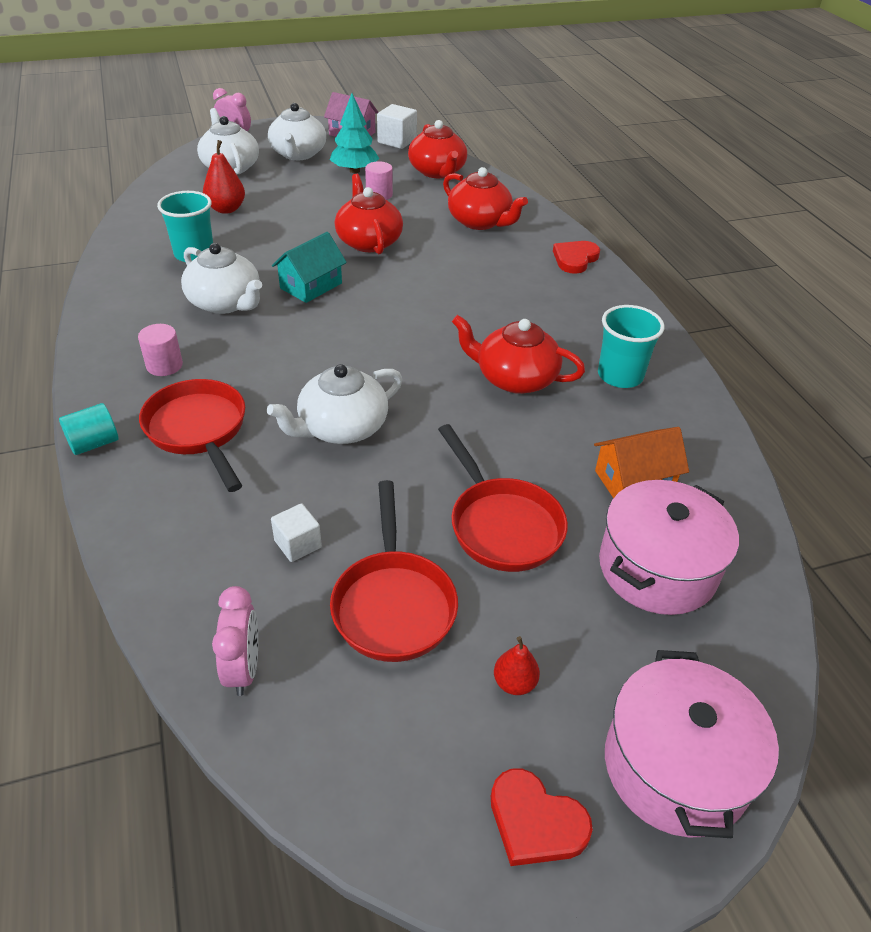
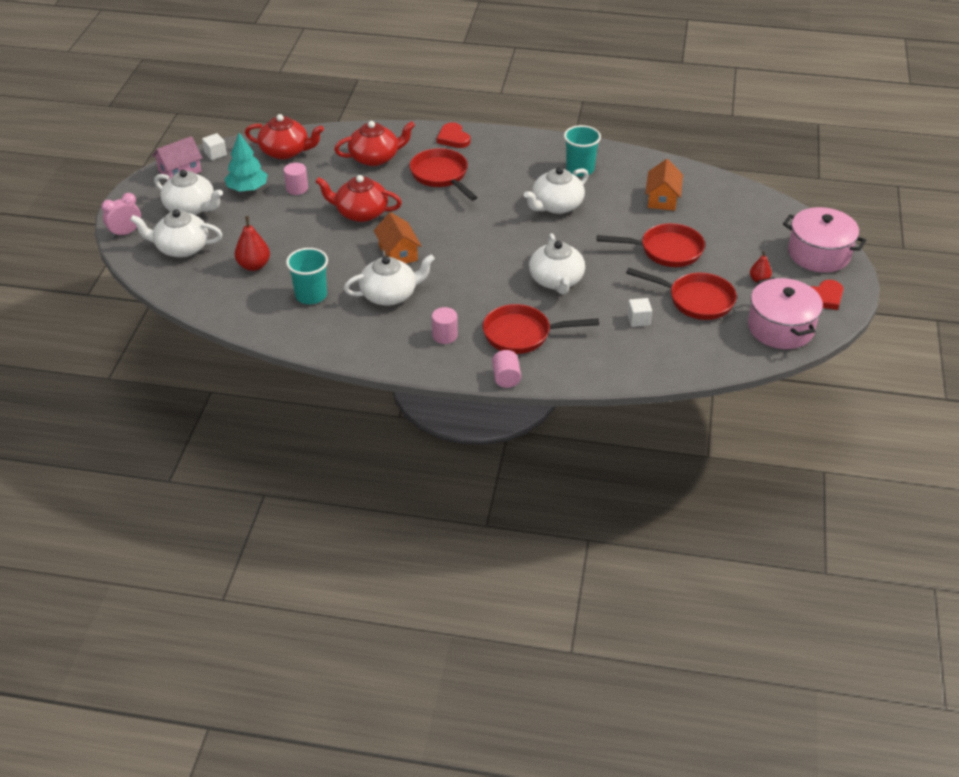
camera: 60 degrees left, 0 degrees up
turquoise cylinder [59,403,118,455] -> pink cylinder [492,350,521,388]
pink clock [212,586,258,696] -> none
turquoise house [272,232,347,303] -> orange house [374,212,421,263]
white cube [377,104,417,149] -> white cube [202,133,227,160], size x0.65
red teapot [452,315,585,394] -> white teapot [524,167,589,214]
pink pot [599,480,739,615] -> pink pot moved to [748,277,823,349]
none -> red pan [410,148,478,201]

